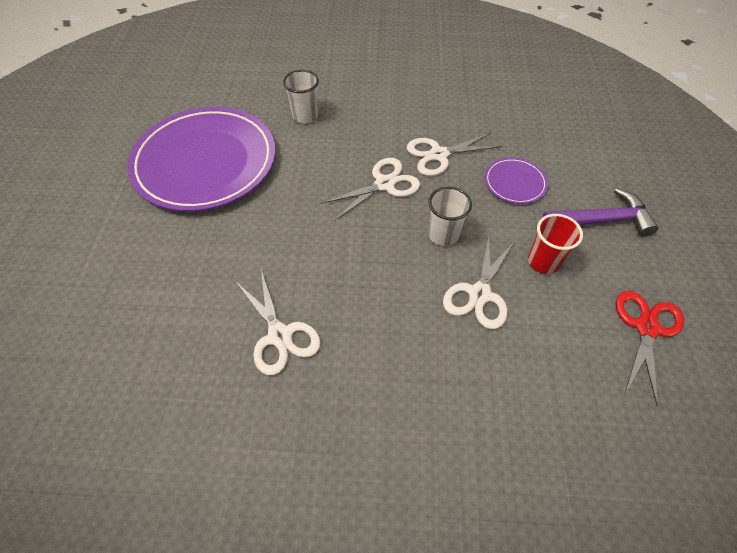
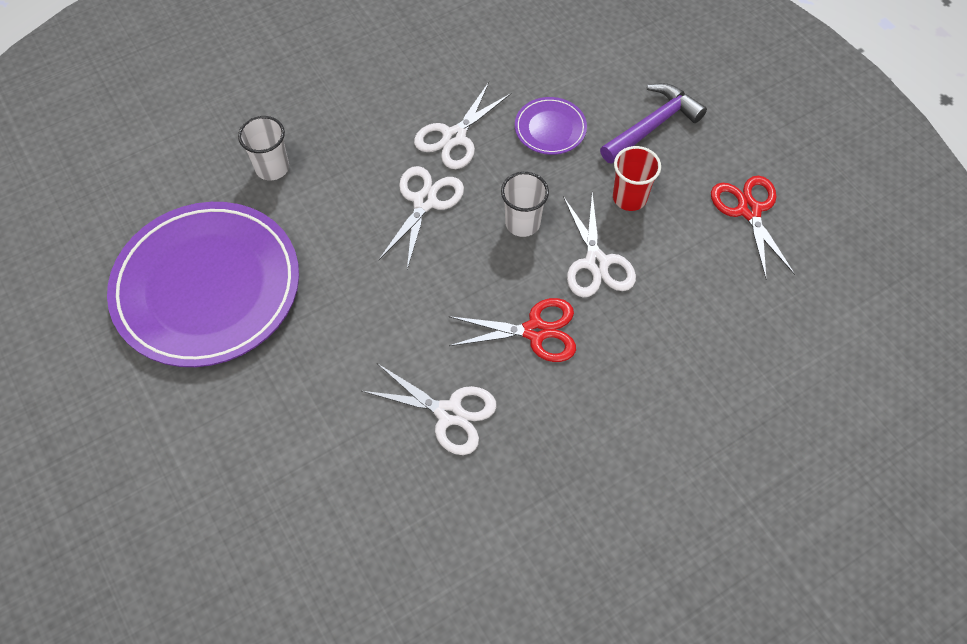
camera: 35 degrees left, 5 degrees up
none -> red scissors [449,298,576,362]

